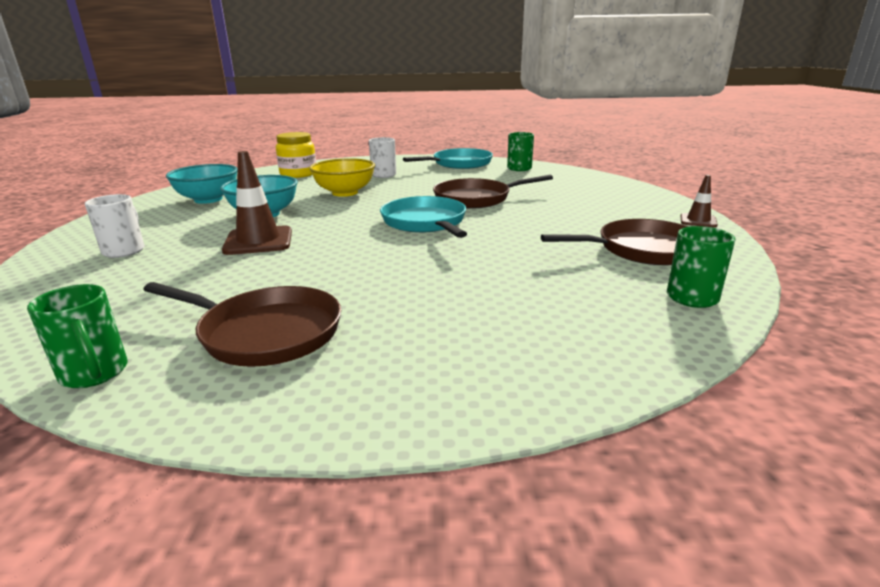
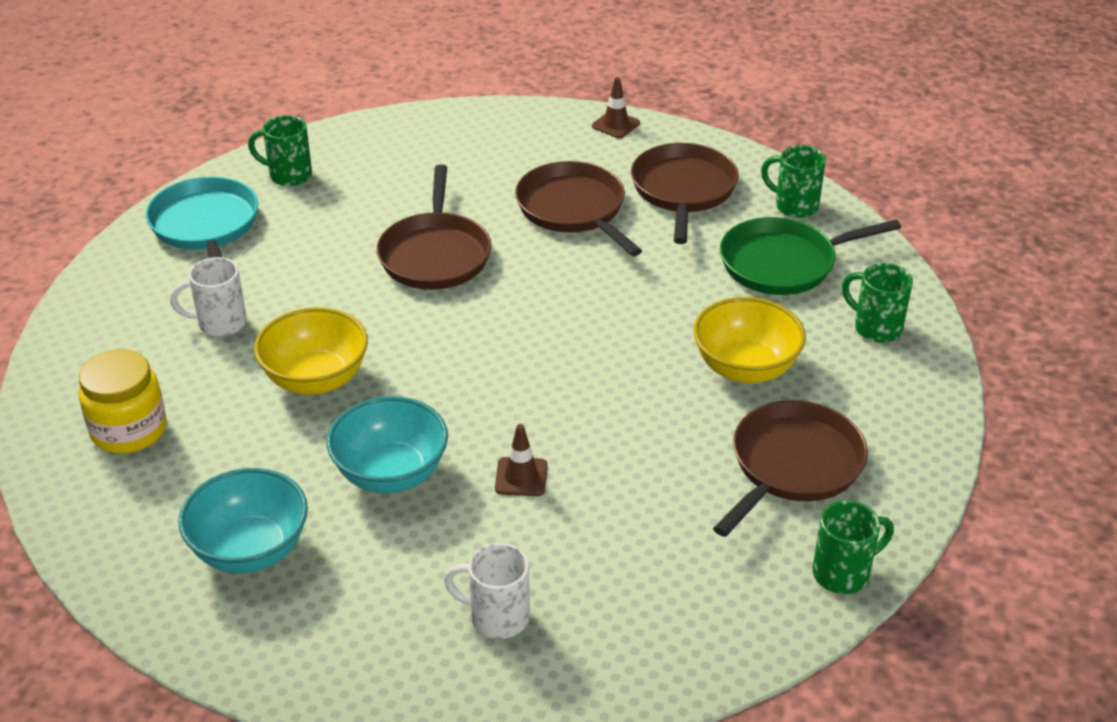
camera: 75 degrees left, 15 degrees up
brown traffic cone [222,151,292,255] -> brown traffic cone [495,424,548,496], size x0.56
turquoise pan [380,196,467,238] -> none
none -> brown pan [515,161,642,256]
none -> yellow bowl [693,297,806,383]
none -> green pan [720,217,901,295]
none -> green mug [842,263,913,343]

